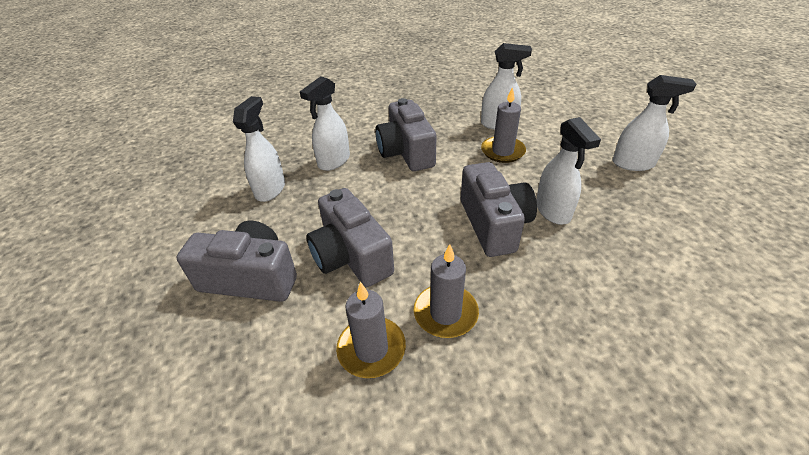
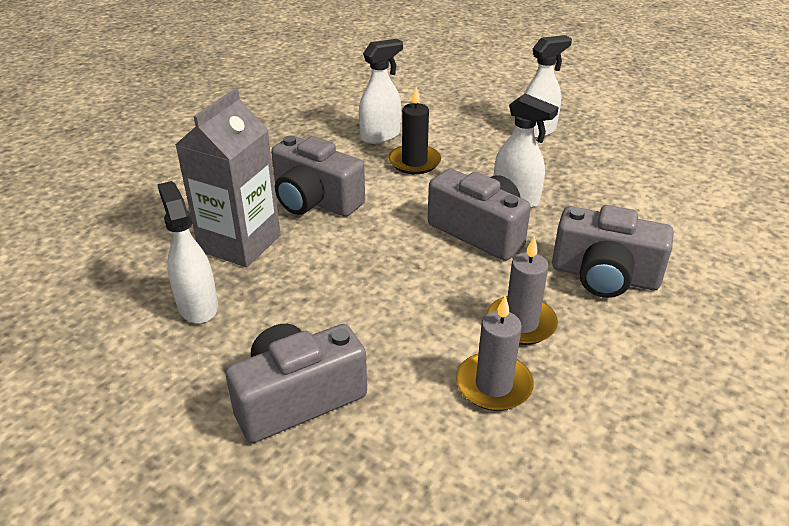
camera: 40 degrees left, 5 degrees down
white spray bottle [300,76,350,171] -> grey carton [175,88,281,267]
grey camera [306,188,394,287] -> grey camera moved to [552,205,674,298]
grey candle [481,87,526,163] -> black candle [388,87,441,174]

